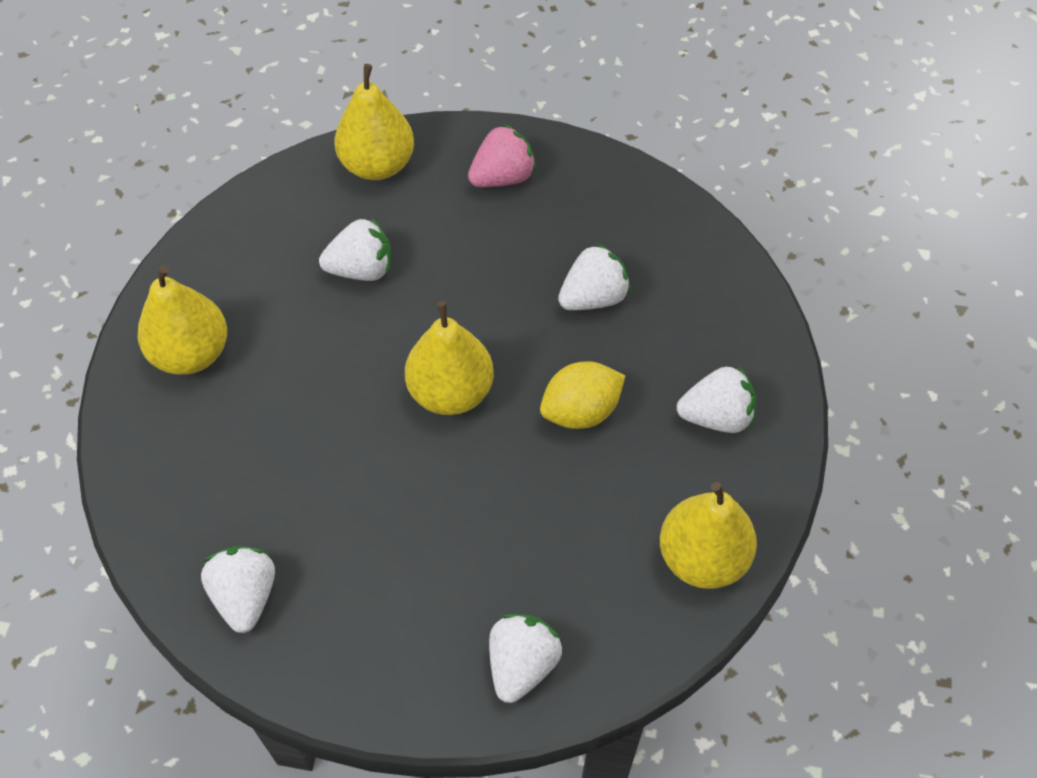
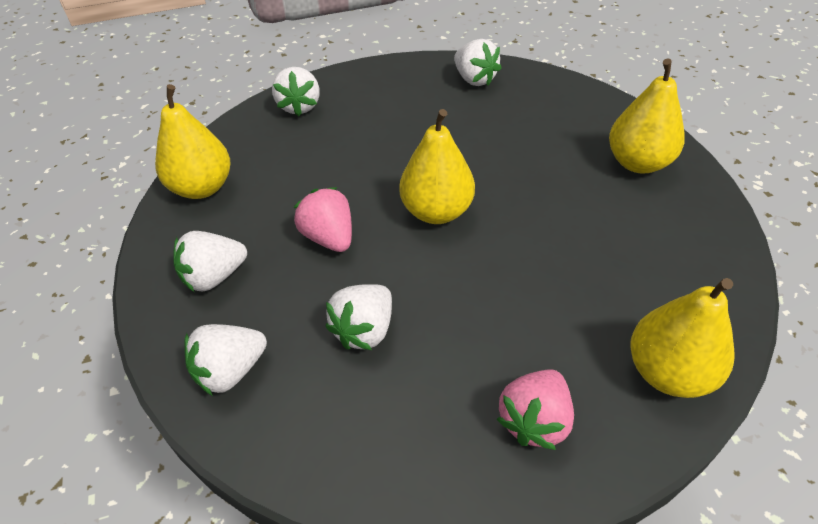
camera: 155 degrees right, 10 degrees down
white strawberry [319,218,391,281] -> white strawberry moved to [184,324,267,396]
yellow lemon [540,361,625,429] -> pink strawberry [294,187,352,252]

